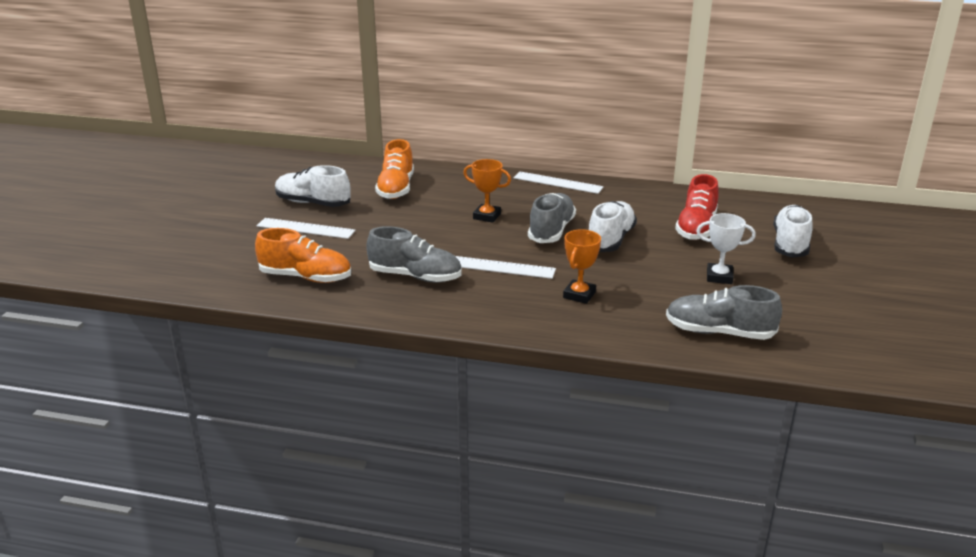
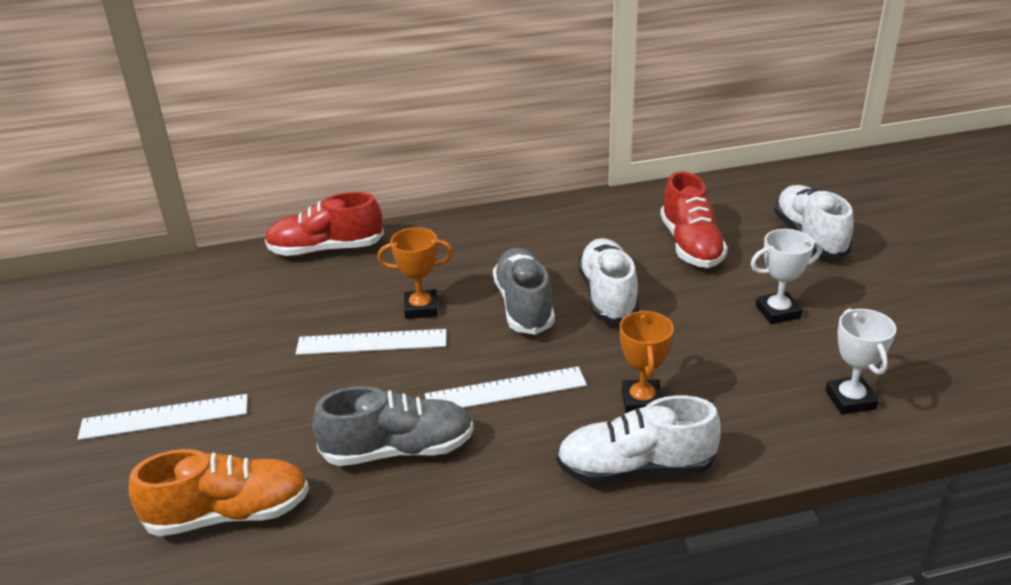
camera: 25 degrees left, 5 degrees up
white shoe [275,165,350,207] -> white shoe moved to [557,395,721,484]
orange shoe [375,139,414,199] -> none
white ruler [513,172,603,194] -> white ruler moved to [296,329,447,355]
grey shoe [666,285,782,340] -> white trophy [825,309,897,415]
none -> red shoe [265,192,384,256]

